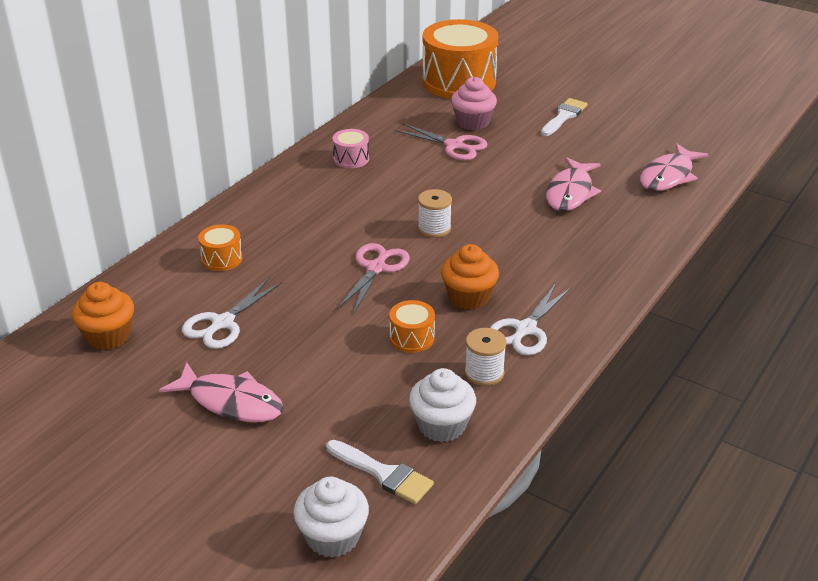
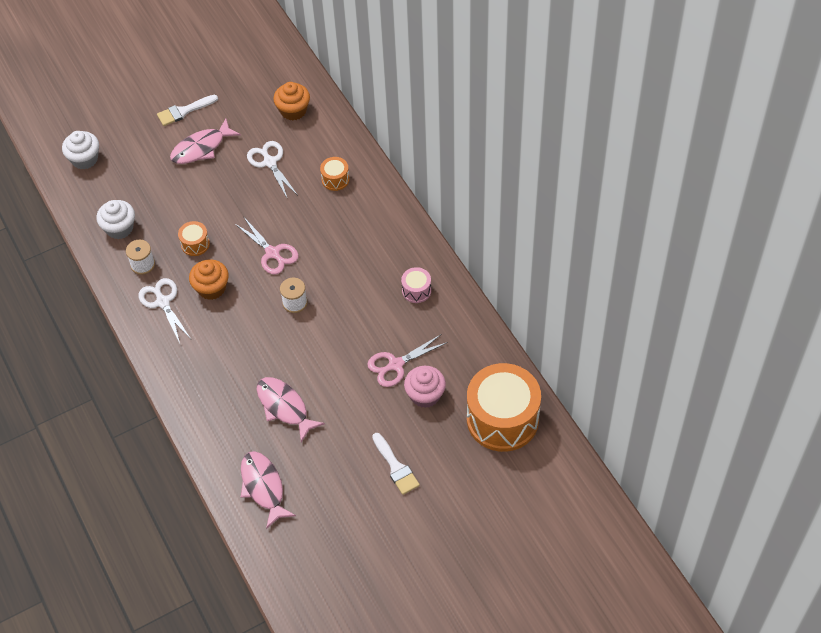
camera: 120 degrees right, 20 degrees up
white brush [326,440,434,504] -> white brush moved to [157,95,218,126]

